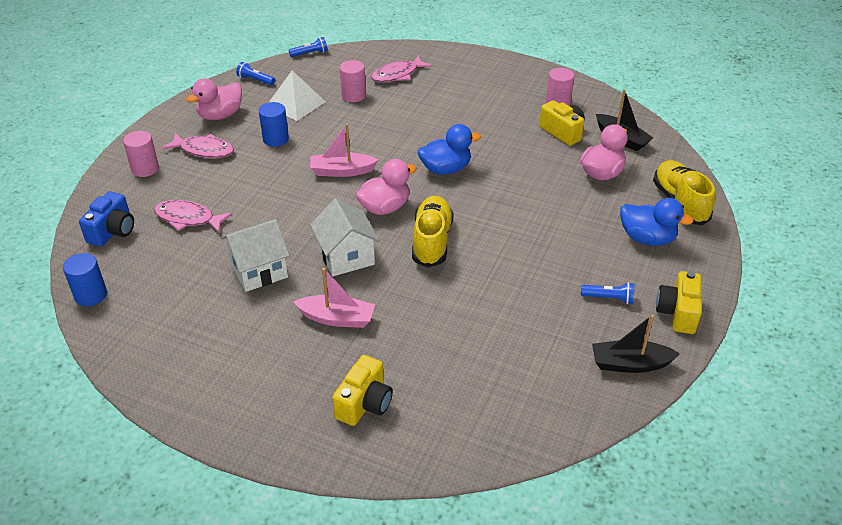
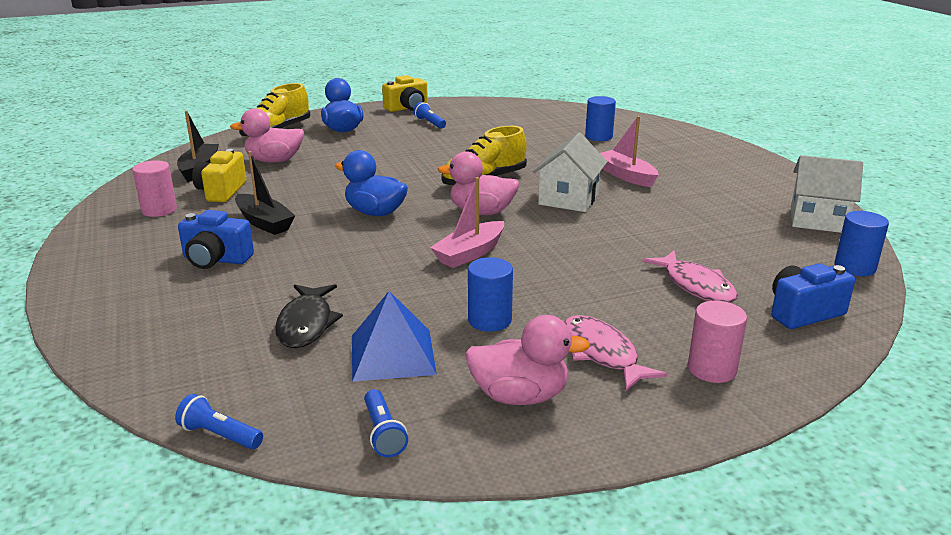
camera: 135 degrees left, 15 degrees down
white house [221,219,290,292] -> white house moved to [791,155,863,233]
white pyramid [269,71,326,121] -> blue pyramid [352,291,437,382]
pink boat [310,124,379,177] -> pink boat turned 90 degrees clockwise [430,177,504,268]
yellow camera [332,355,393,426] -> none
pink cylinder [340,60,366,102] -> black fish [275,284,343,348]
pink fish [371,56,432,82] -> none
black boat [592,314,680,373] -> black boat moved to [235,151,296,235]
none -> blue camera [178,210,254,269]
none -> blue cylinder [585,96,616,141]

